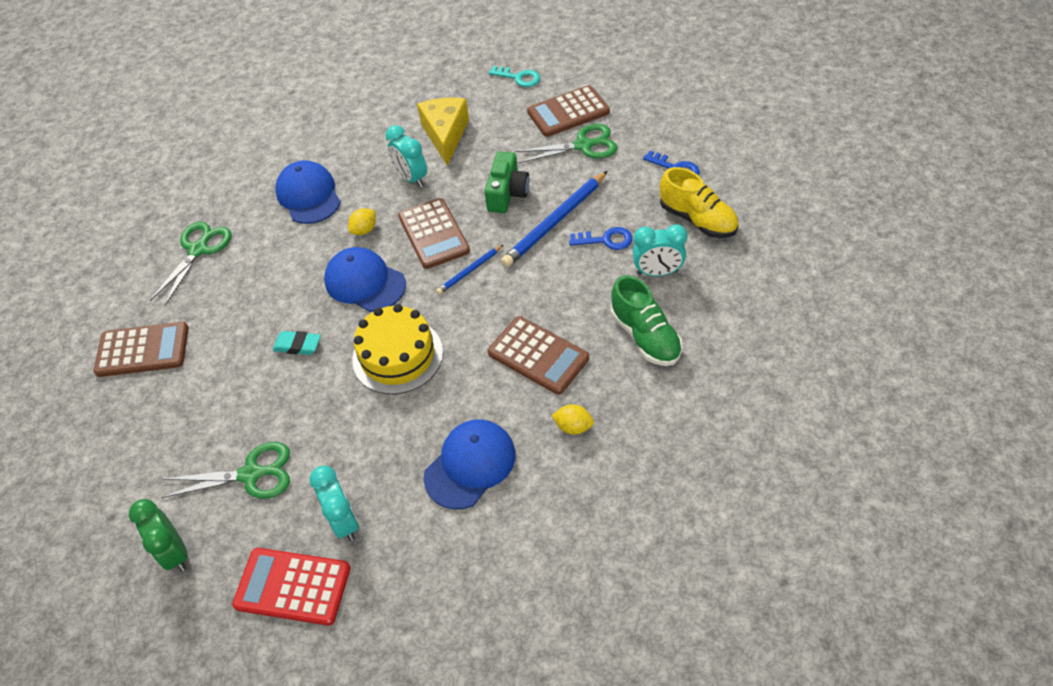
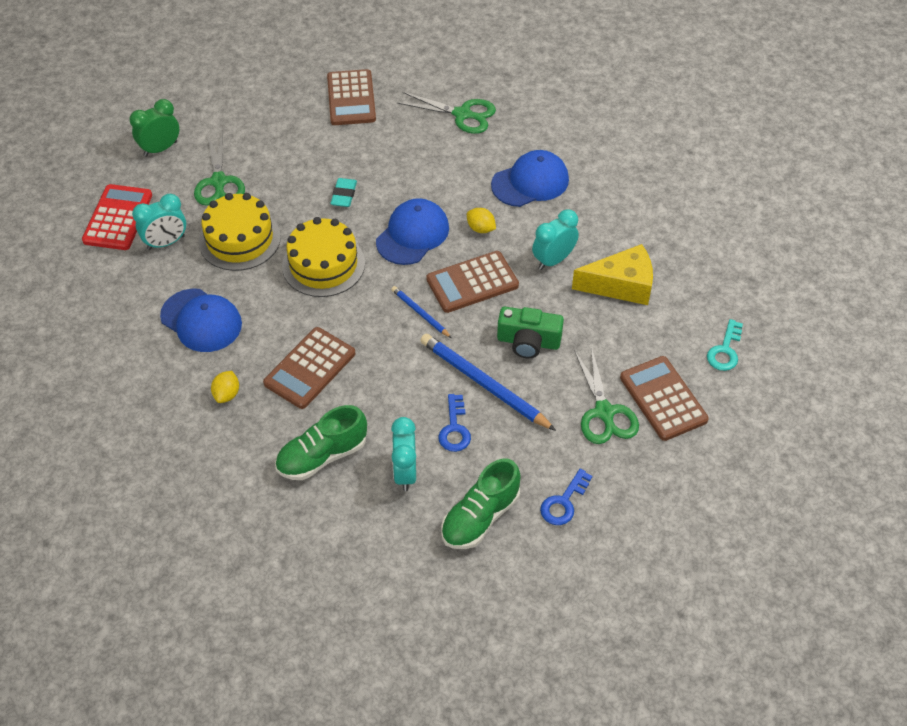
camera: 85 degrees right, 0 degrees up
yellow shoe [660,167,739,238] -> green shoe [441,458,521,549]
none -> yellow cake [199,193,281,271]

